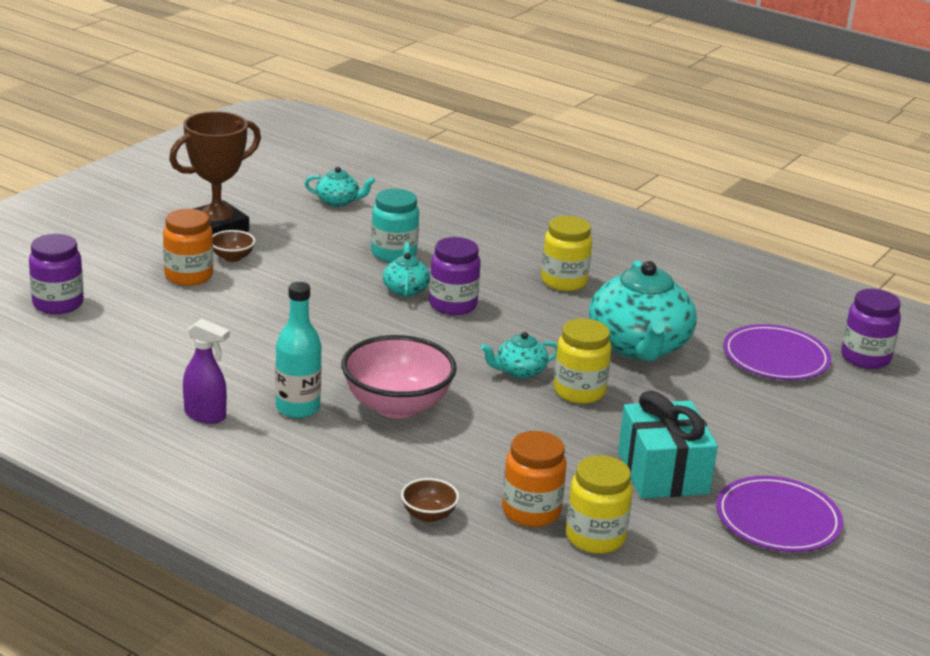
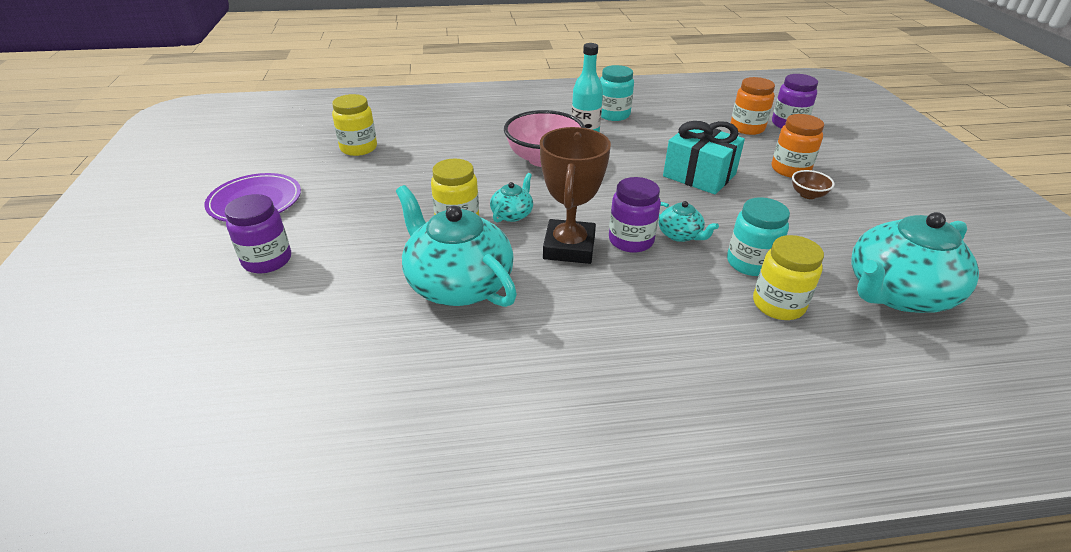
camera: 140 degrees right, 10 degrees up
brown trophy [169,111,261,235] -> brown trophy moved to [540,127,611,264]
purple spray bottle [183,318,230,424] -> turquoise jar [600,65,634,121]
turquoise teapot [305,167,375,207] -> turquoise teapot [851,212,979,313], size x2.15
brown bowl [401,478,459,522] -> none
orange jar [502,431,567,527] -> orange jar moved to [731,77,775,135]
yellow jar [541,216,592,291] -> yellow jar moved to [753,235,824,320]
turquoise gift [618,391,718,499] -> turquoise gift moved to [663,121,745,194]
purple plate [723,324,831,380] -> none
purple jar [841,289,901,369] -> purple jar moved to [225,194,291,273]

